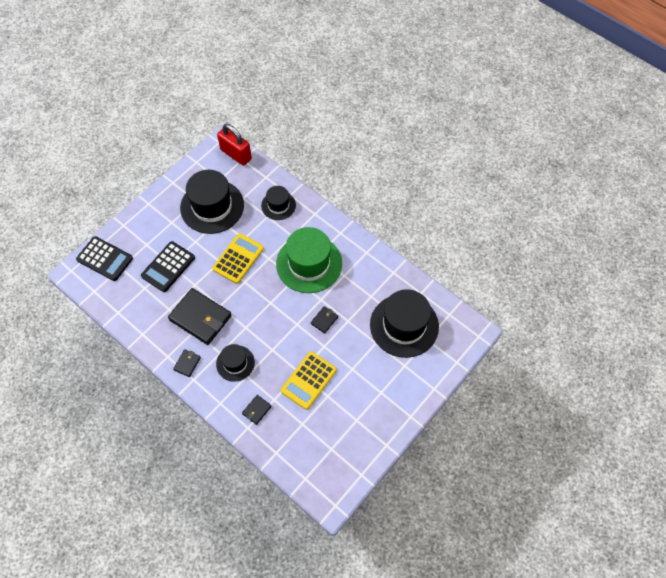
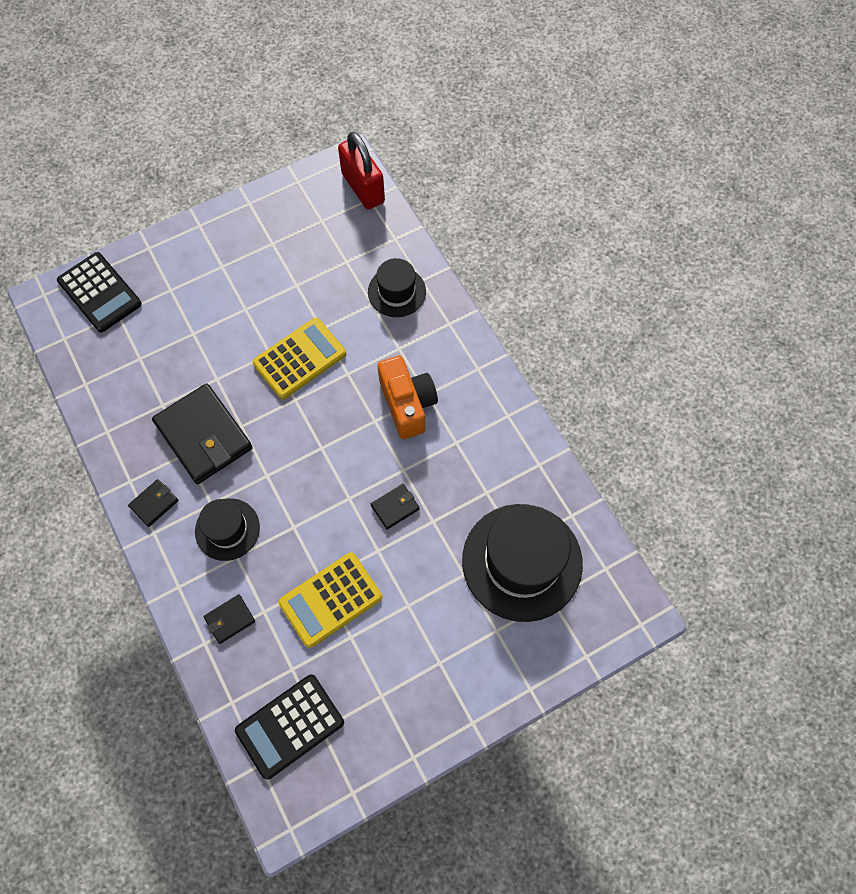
camera: 20 degrees right, 5 degrees up
black calculator [141,241,195,292] -> black calculator moved to [235,674,344,780]
black hat [180,170,244,234] -> none
green hat [276,227,342,293] -> orange camera [378,356,438,439]

